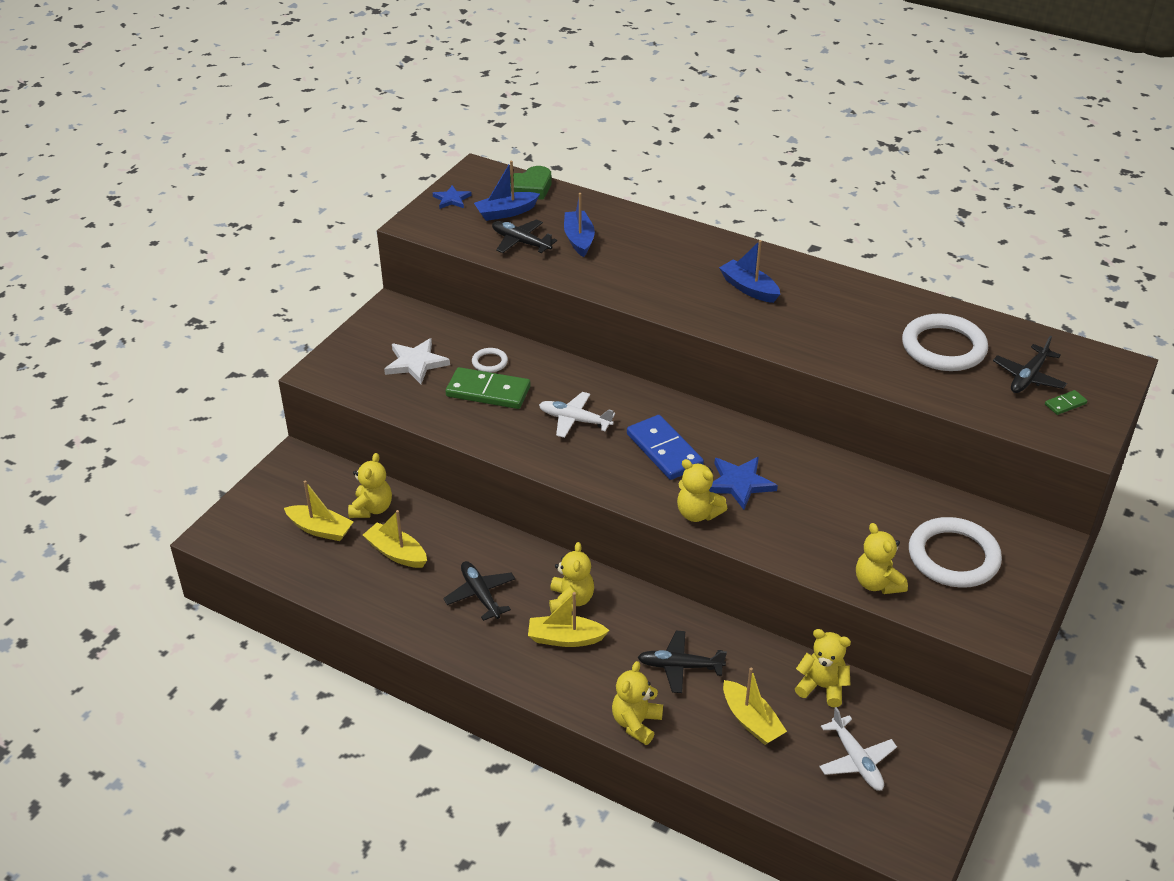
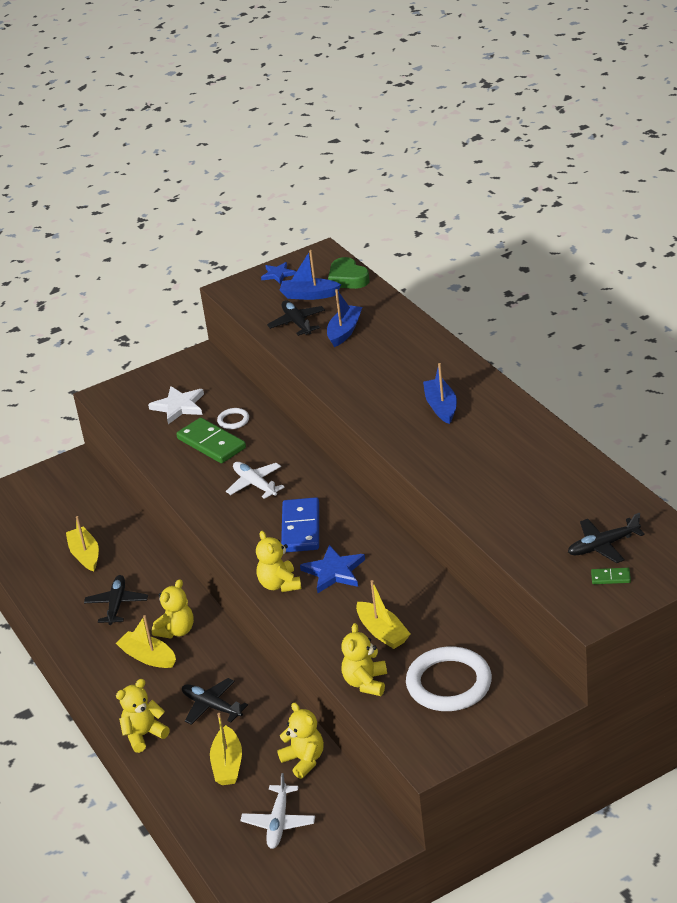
camera: 35 degrees right, 5 degrees down
yellow boat [284,480,353,541] -> yellow boat moved to [356,580,410,649]
yellow teddy bear [348,453,392,518] -> none
green heart [510,166,552,200] -> green heart turned 60 degrees clockwise [328,257,369,289]
white ring [902,314,988,371] -> none

